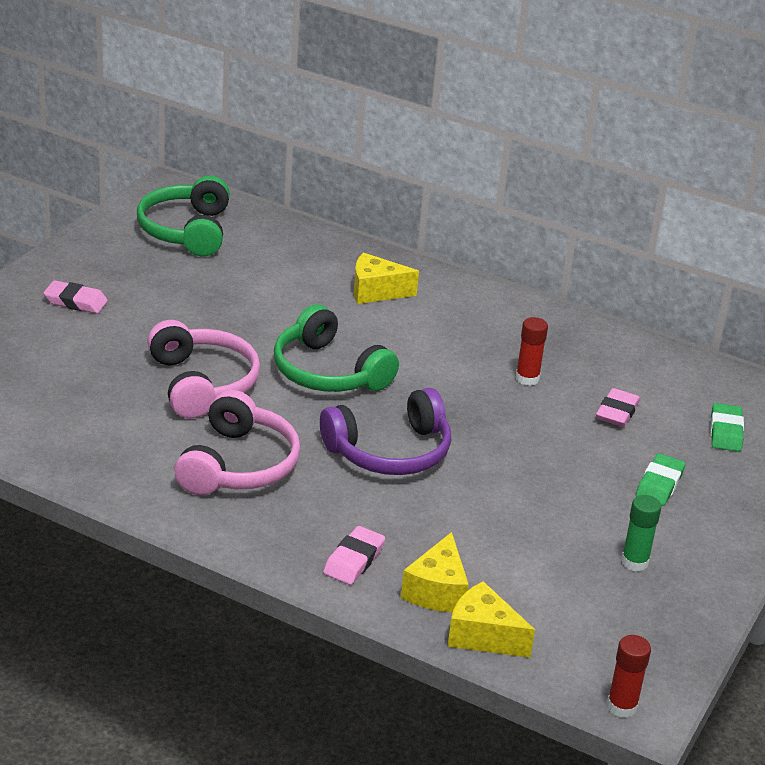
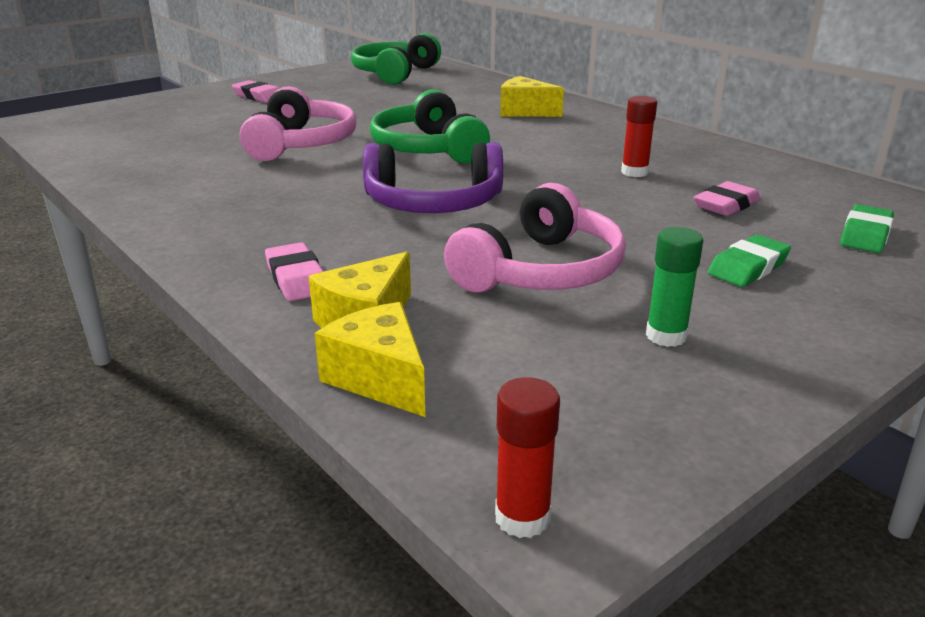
camera: 25 degrees right, 5 degrees down
pink headphones [174,390,300,495] -> pink headphones moved to [444,183,626,292]
pink eraser [323,526,385,585] -> pink eraser turned 75 degrees counterclockwise [265,242,324,301]

